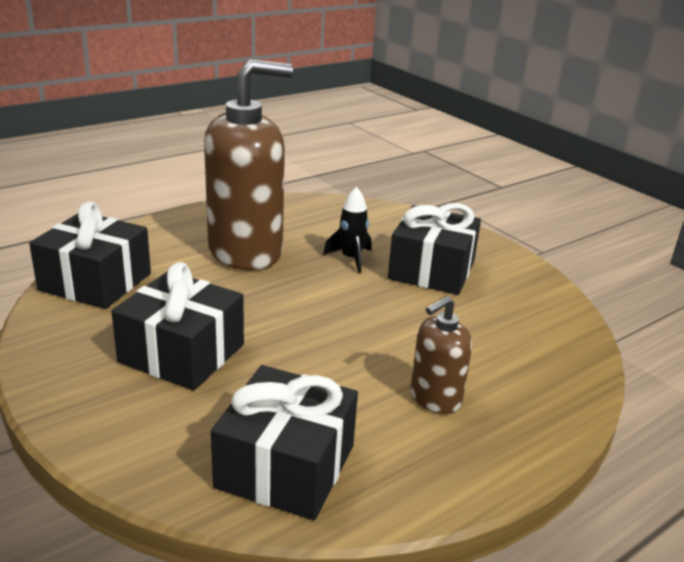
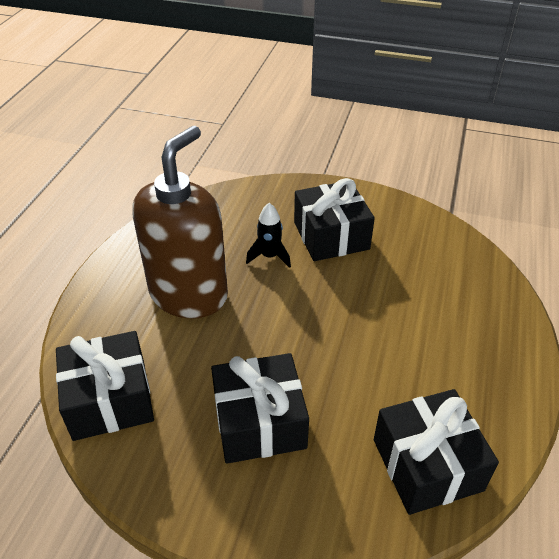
camera: 35 degrees left, 15 degrees up
brown soap dispenser [410,296,472,414] -> none

